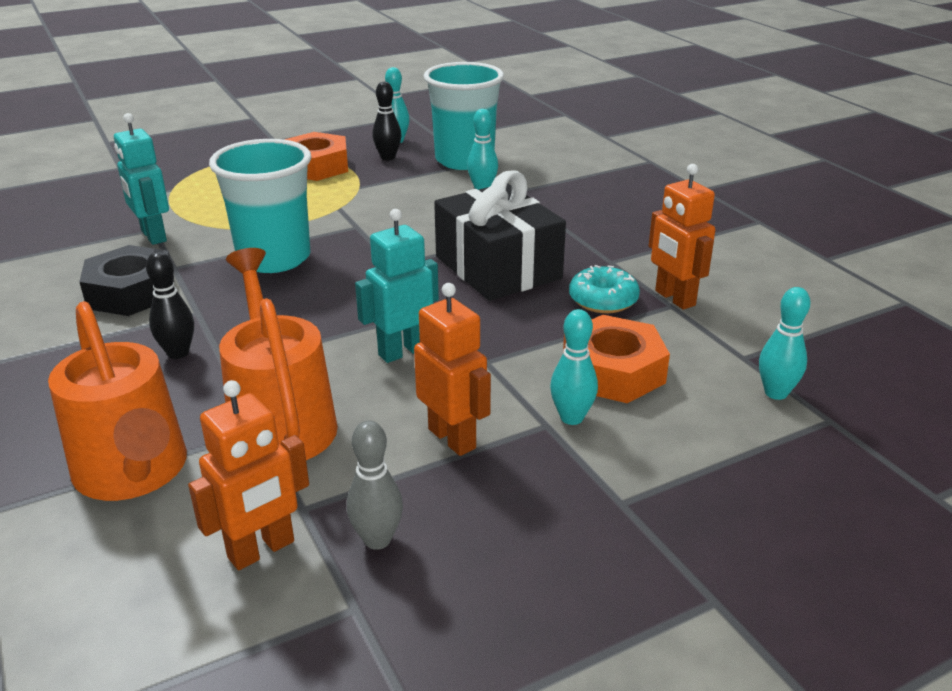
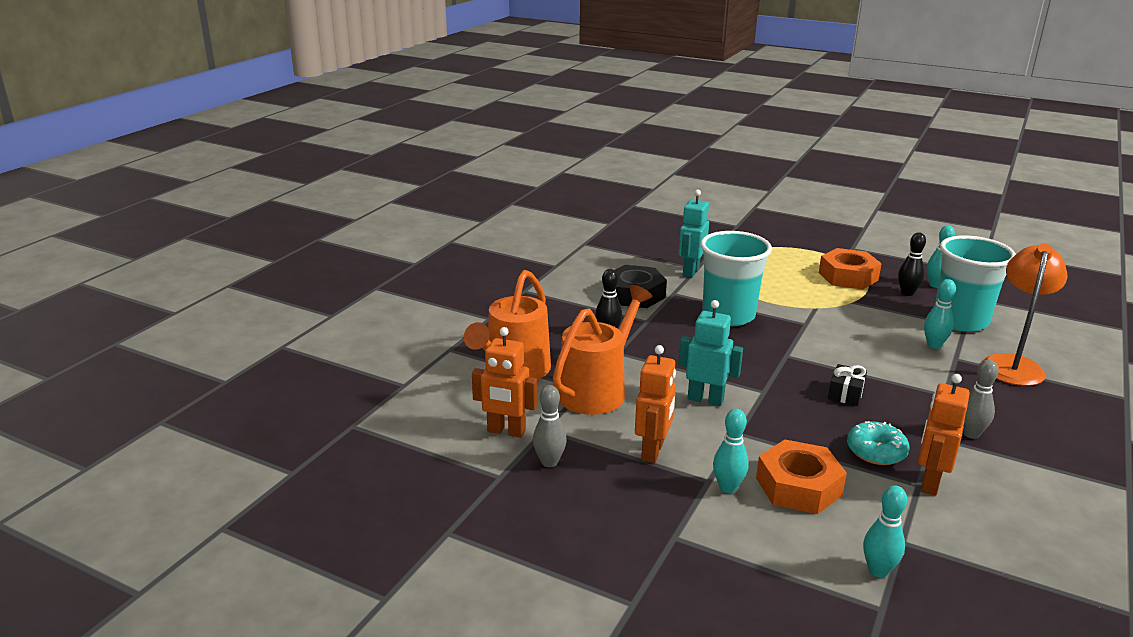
camera: 55 degrees right, 5 degrees down
black gift [434,171,566,301] -> black gift [828,364,867,406], size x0.42
none -> grey bowling pin [963,360,999,439]
none -> orange lamp [983,244,1068,386]

